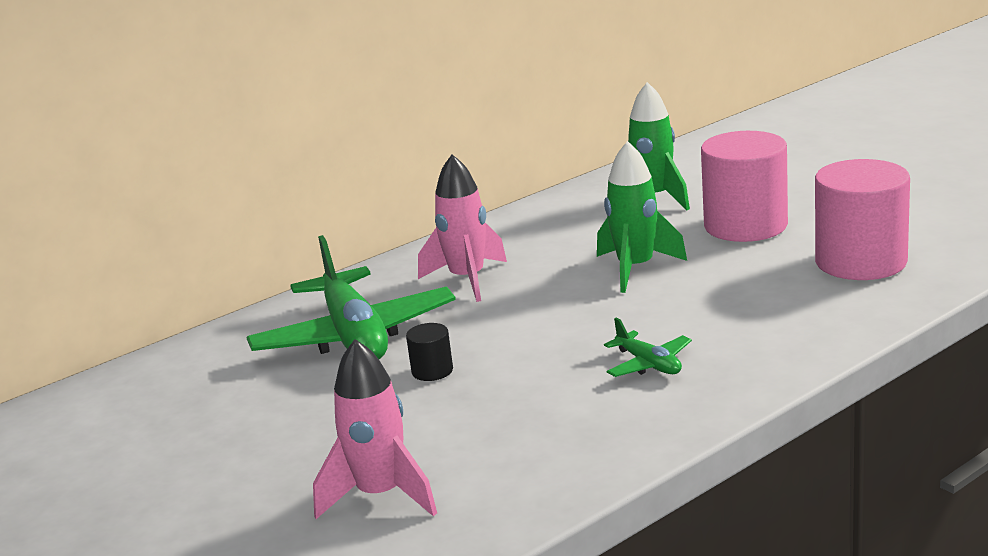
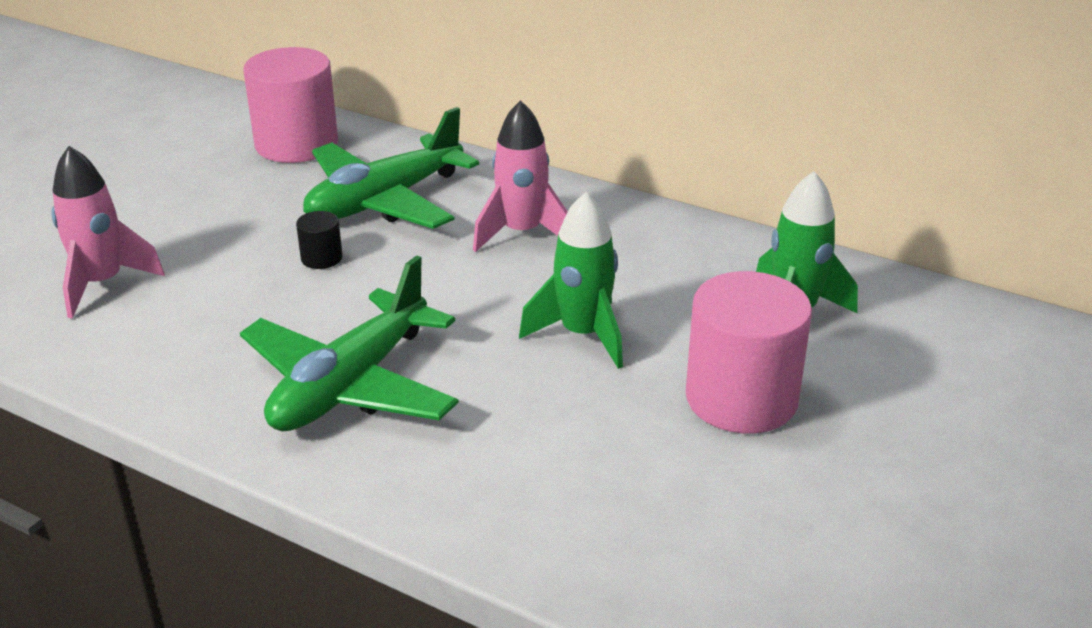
camera: 65 degrees right, 10 degrees up
green plane [604,318,692,377] -> green plane [240,255,459,431], size x2.24
pink cylinder [815,159,910,280] -> pink cylinder moved to [243,47,338,163]

